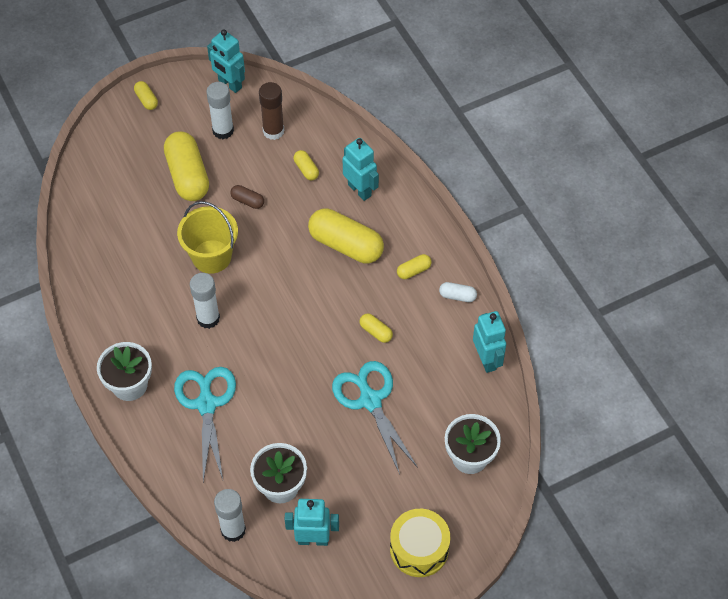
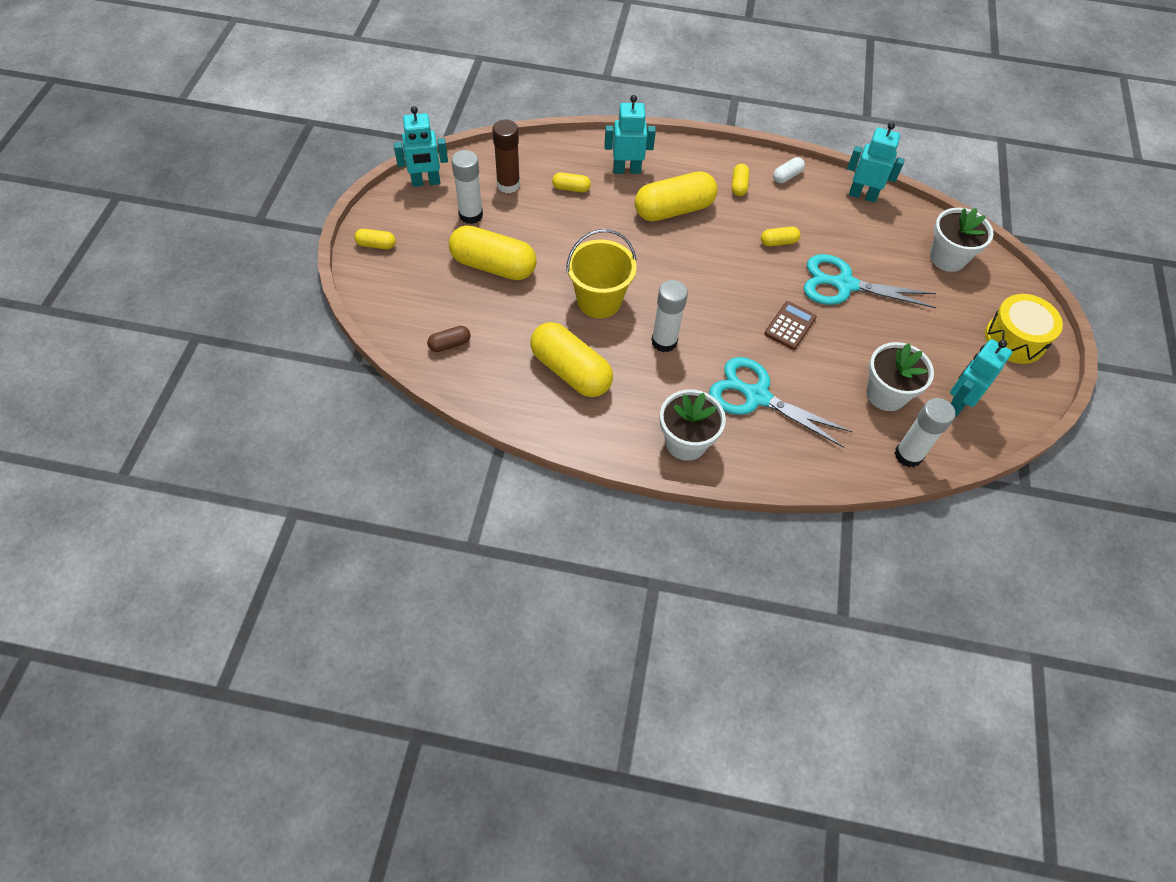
camera: 55 degrees left, 0 degrees up
brown capsule [230,185,264,209] -> brown capsule moved to [427,326,470,352]
none -> yellow capsule [530,322,613,397]
none -> brown calculator [764,301,817,350]

